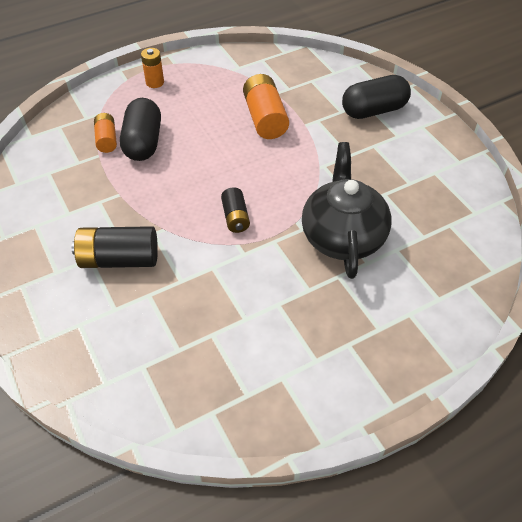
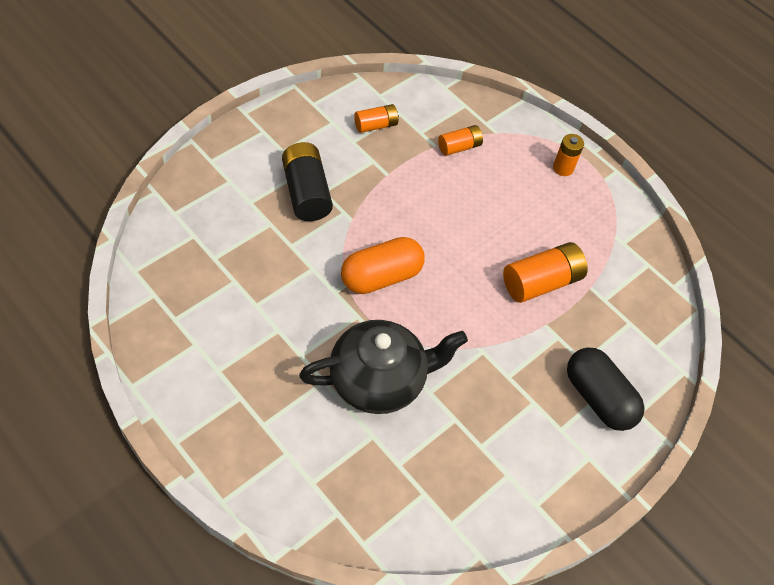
camera: 70 degrees right, 5 degrees up
black capsule [120,98,161,161] -> none
black battery [221,187,250,233] -> orange capsule [341,237,425,294]
none -> orange battery [354,104,399,133]

